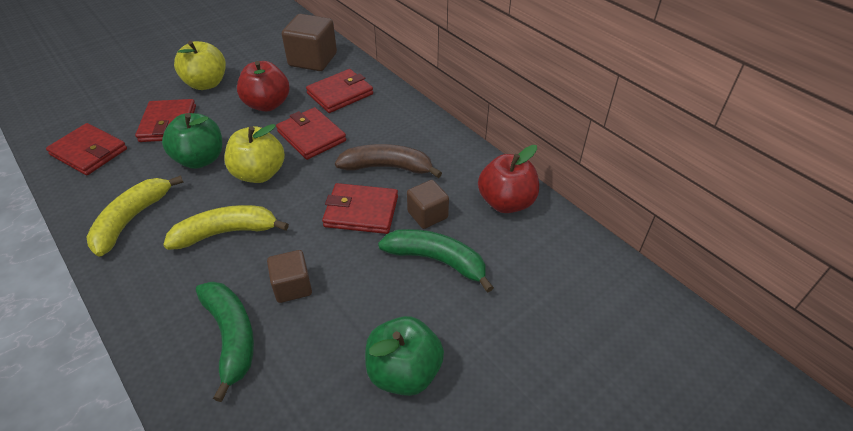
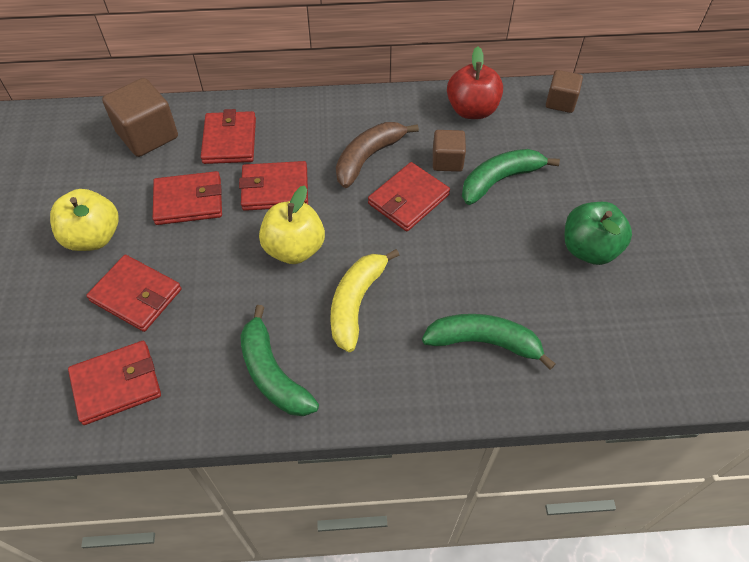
camera: 55 degrees left, 10 degrees up
yellow banana [87,175,184,257] -> green banana [241,305,319,416]
green apple [162,113,222,169] -> none
red apple [237,61,289,112] -> red wallet [153,171,222,225]
brown cube [267,250,312,303] -> brown cube moved to [546,70,583,113]

